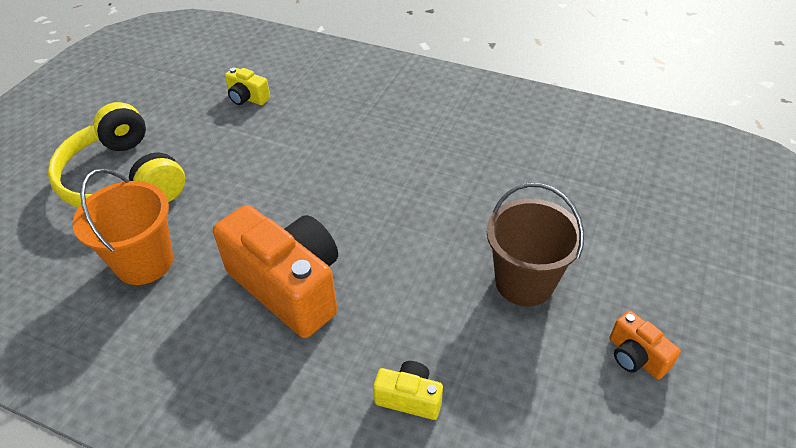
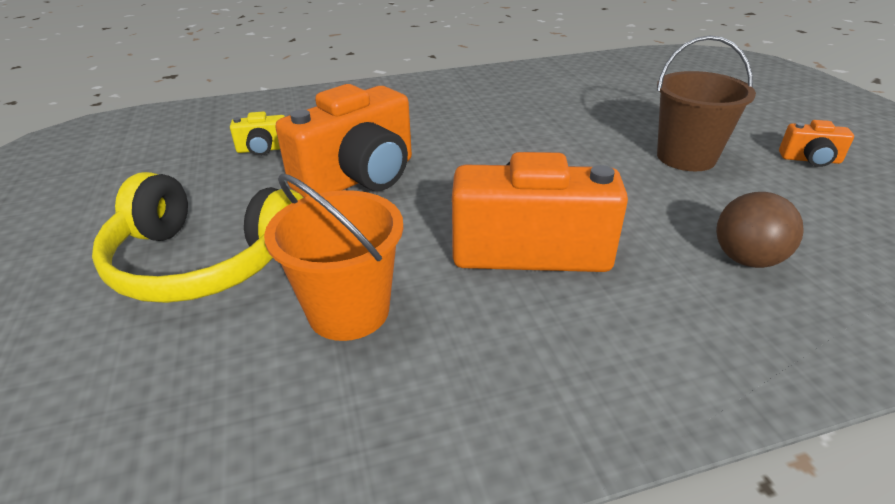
camera: 40 degrees left, 10 degrees down
yellow camera [373,361,443,420] -> brown ball [716,192,804,268]
none -> orange camera [275,84,412,198]

